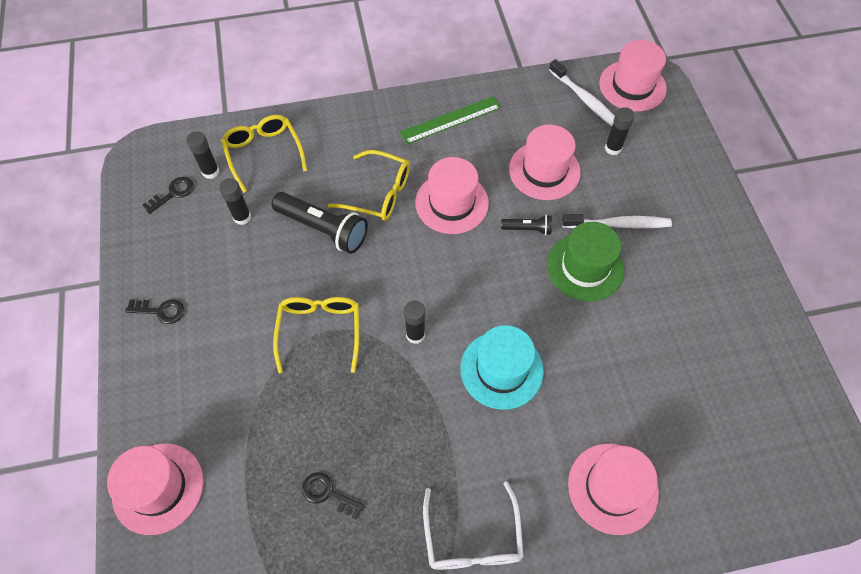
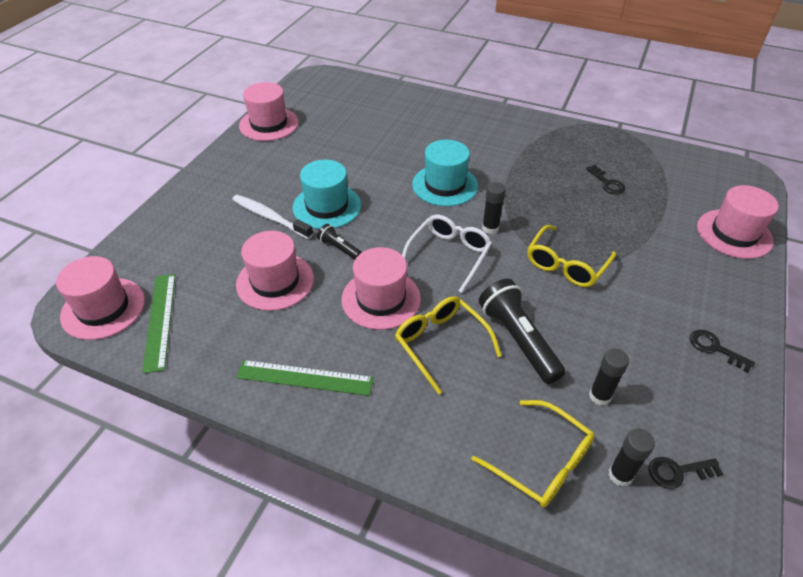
camera: 145 degrees left, 15 degrees down
yellow glasses [221,115,307,193] -> yellow glasses turned 60 degrees counterclockwise [472,400,595,507]
white glasses [423,481,524,570] -> white glasses moved to [402,215,492,293]
green hat [547,222,624,302] -> turquoise hat [293,160,361,229]
white toothbrush [549,59,615,126] -> green ruler [142,274,175,373]
pink hat [568,444,659,535] -> pink hat moved to [239,82,299,141]
black glue stick [605,107,635,155] -> none

